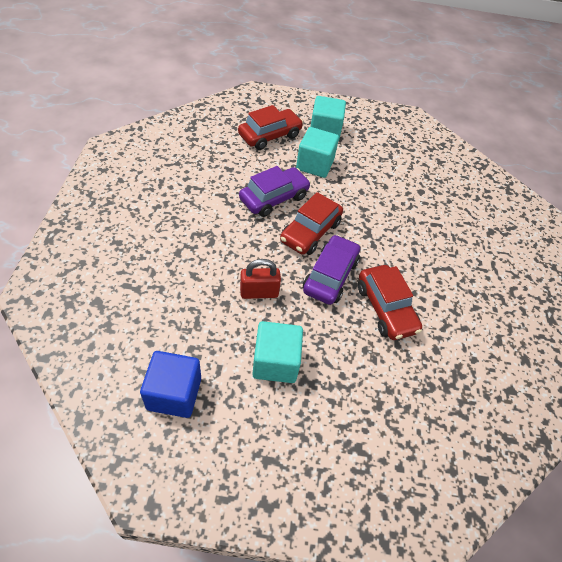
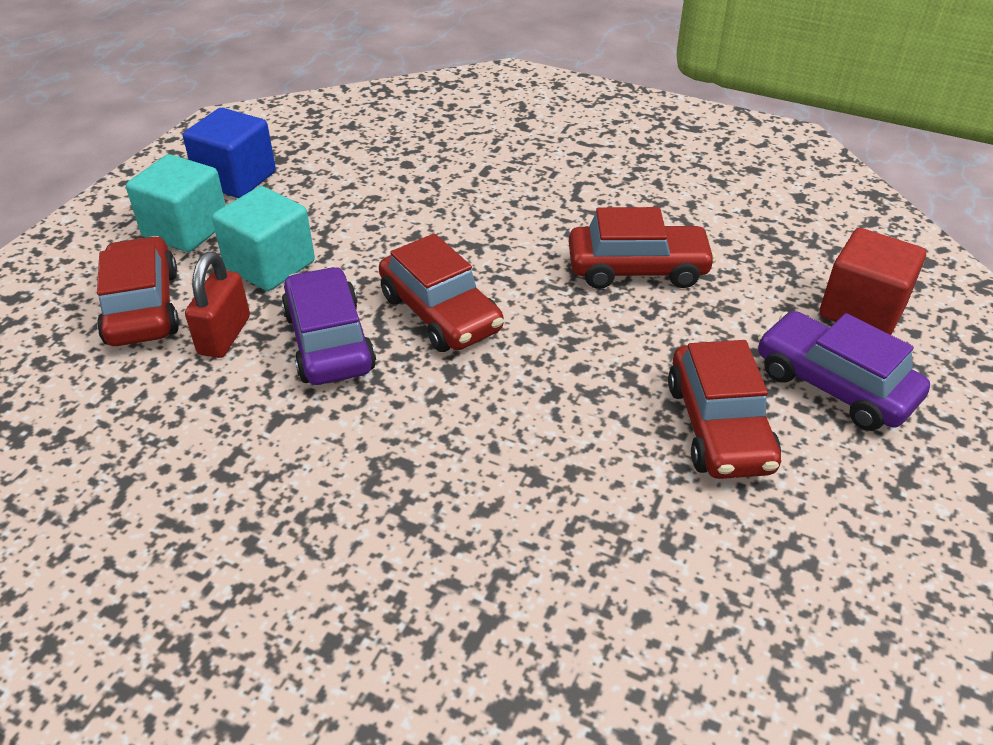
camera: 65 degrees left, 10 degrees down
blue cube [140,351,201,418] -> blue cube moved to [183,108,276,198]
red padlock [240,259,281,299] -> red padlock moved to [185,252,250,358]
turquoise cube [253,321,303,383] -> red car [668,340,781,479]
purple car [303,235,360,305] -> purple car moved to [758,311,930,431]
none -> red cube [820,228,926,335]

